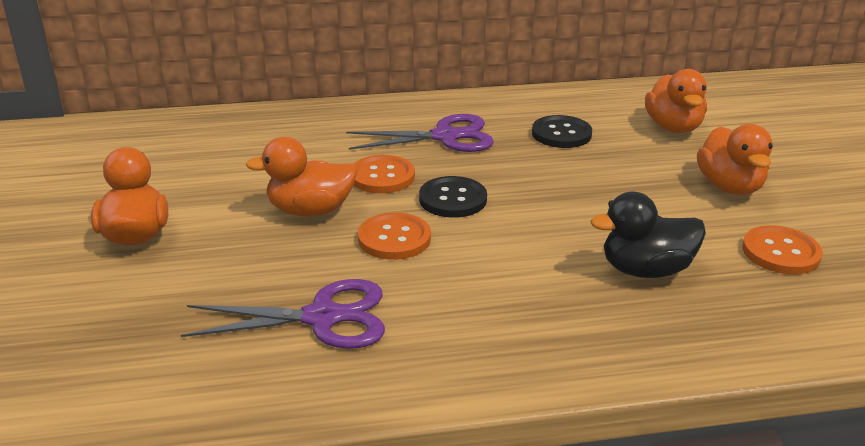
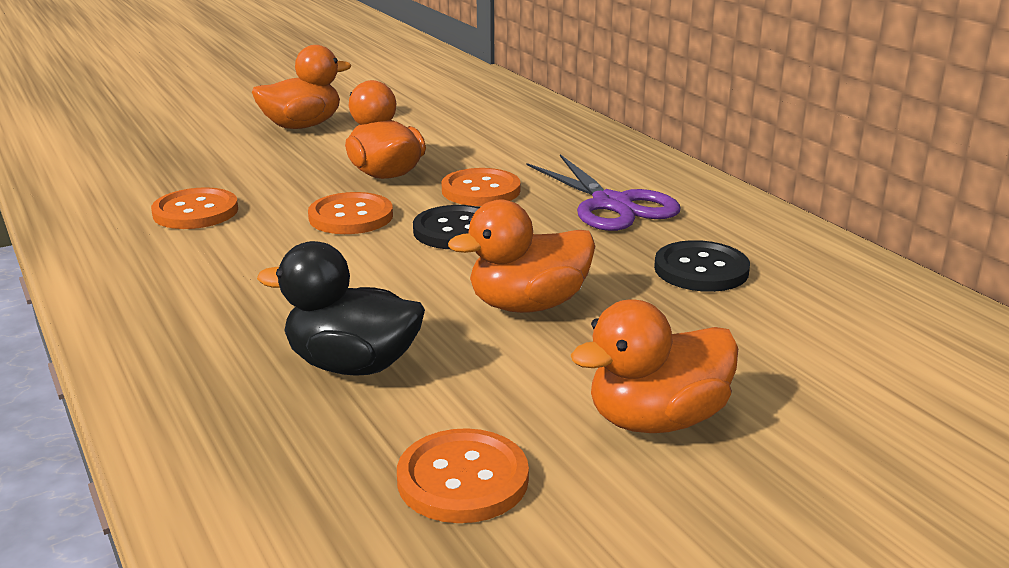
camera: 70 degrees right, 5 degrees down
purple scissors [181,279,385,349] -> orange button [151,187,238,229]
black duck [591,192,706,278] -> black duck turned 45 degrees counterclockwise [257,241,425,376]
orange duck [645,69,707,133] -> orange duck moved to [448,200,595,313]

